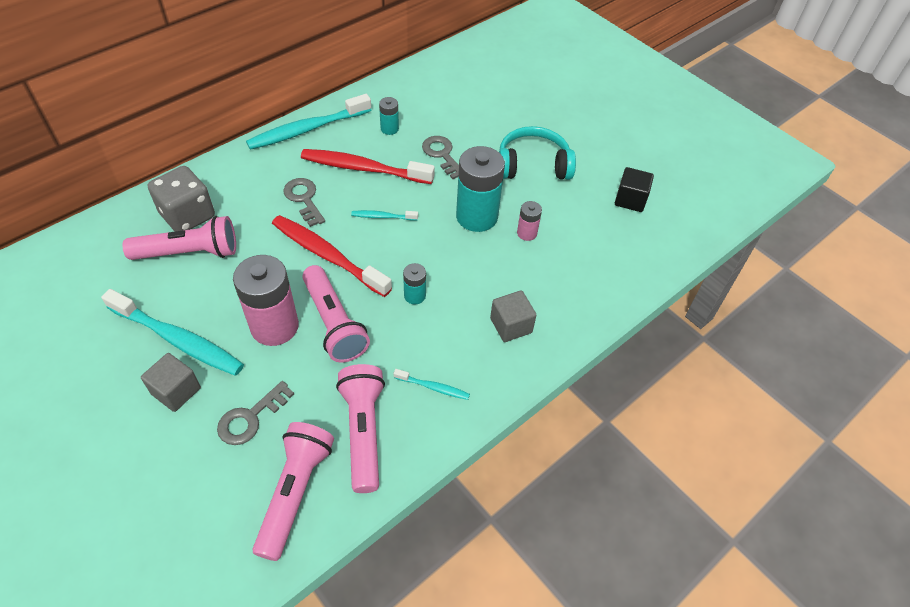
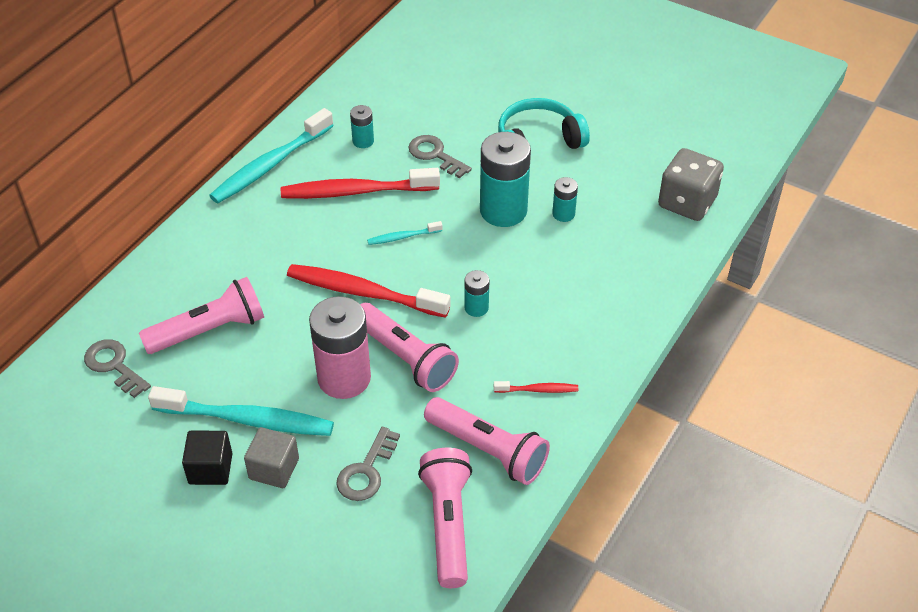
camera: 15 degrees left, 5 degrees down
grey dice [148,166,215,231] -> grey dice moved to [658,148,724,221]
grey key [283,178,325,227] -> grey key moved to [84,339,151,398]
pink flashlight [336,364,385,493] -> pink flashlight turned 150 degrees clockwise [424,397,550,485]
turquoise toothbrush [394,369,470,400] -> red toothbrush [494,381,578,393]
grey cube [490,290,536,342] -> none
pink battery [517,201,542,241] -> turquoise battery [552,177,578,222]
black cube [615,167,654,212] -> black cube moved to [182,430,232,485]

